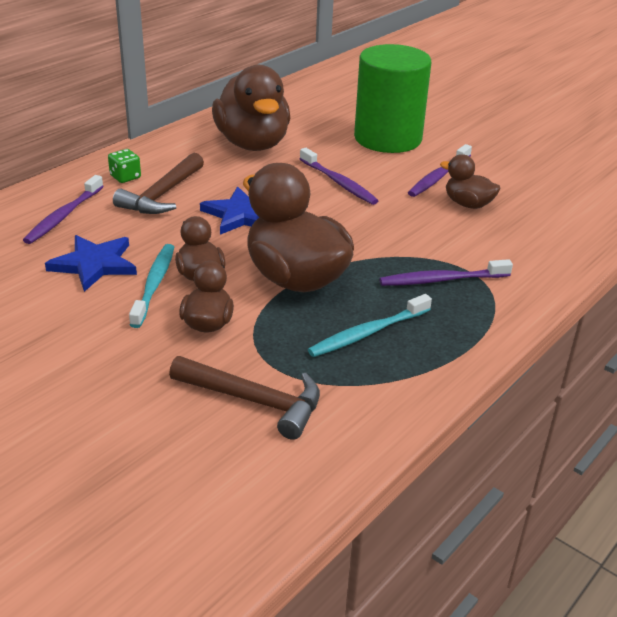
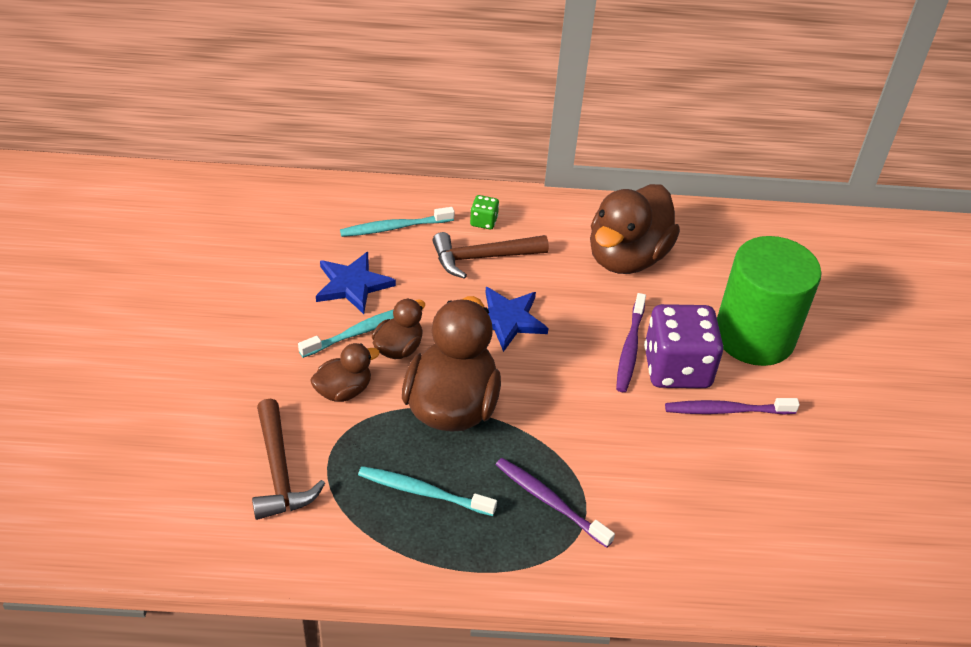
camera: 50 degrees right, 10 degrees up
purple toothbrush [23,175,104,244] -> turquoise toothbrush [340,207,455,237]
brown duck [440,154,501,209] -> none
none -> purple dice [644,304,723,388]

